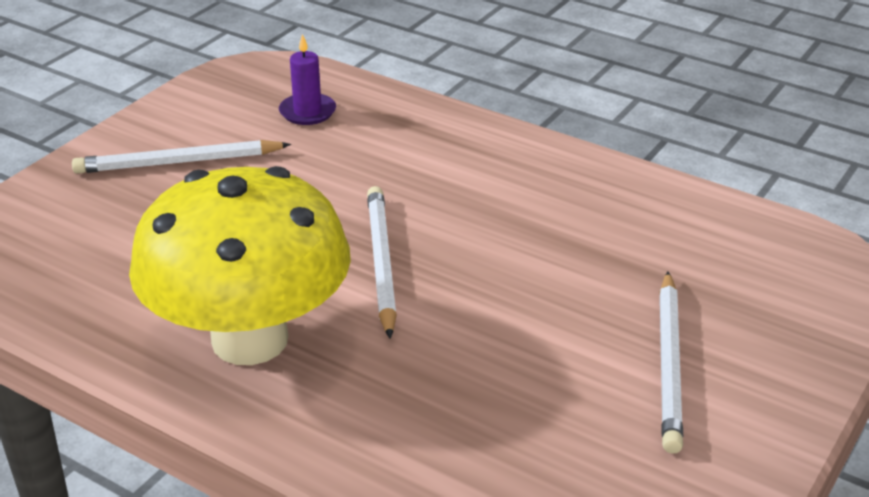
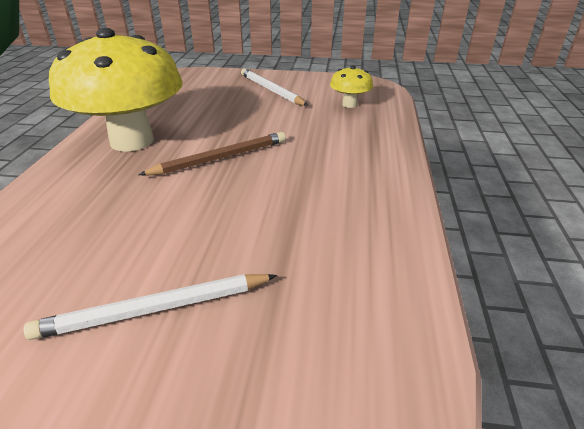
camera: 65 degrees right, 0 degrees up
purple candle [279,34,336,125] -> yellow mushroom [330,66,373,108]
white pencil [367,186,397,339] -> brown pencil [138,132,286,176]

